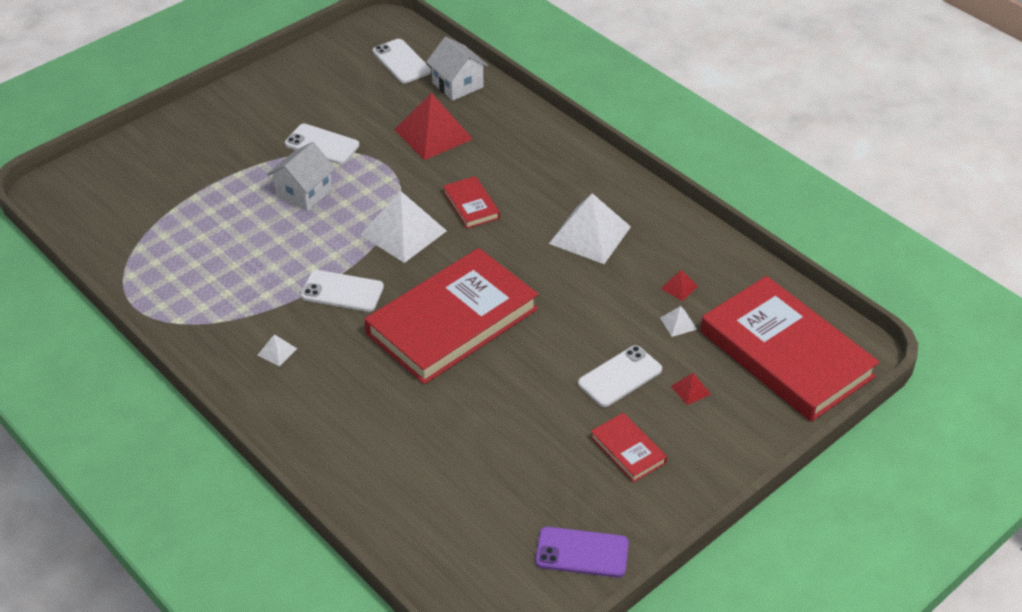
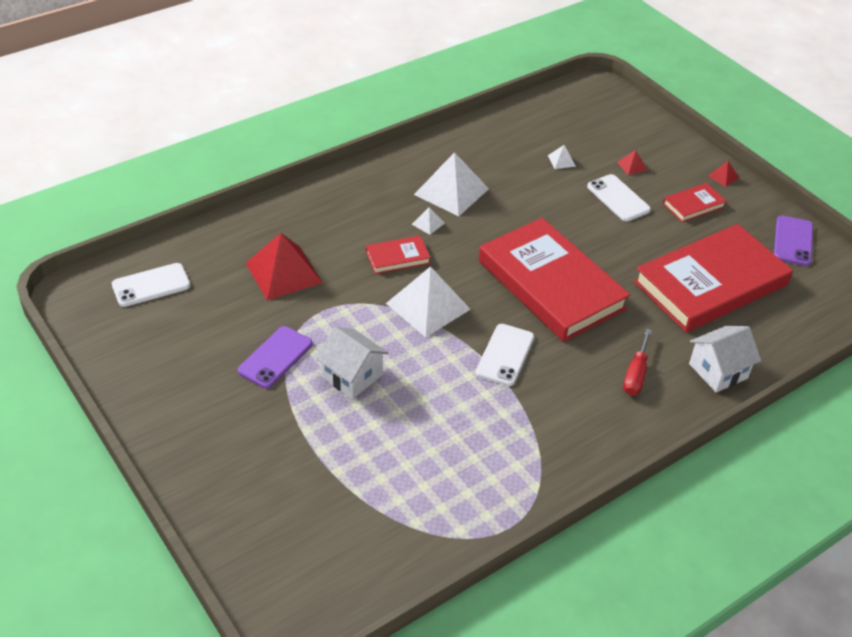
camera: 85 degrees left, 0 degrees up
white pyramid [258,334,297,366] -> white pyramid moved to [412,207,445,235]
white phone [285,124,359,164] -> purple phone [238,326,313,389]
white house [426,37,488,101] -> white house moved to [689,326,761,392]
red pyramid [661,270,698,301] -> red pyramid moved to [708,161,739,187]
red book [700,276,879,422] -> red book moved to [633,224,793,333]
none -> red screwdriver [623,329,652,396]

